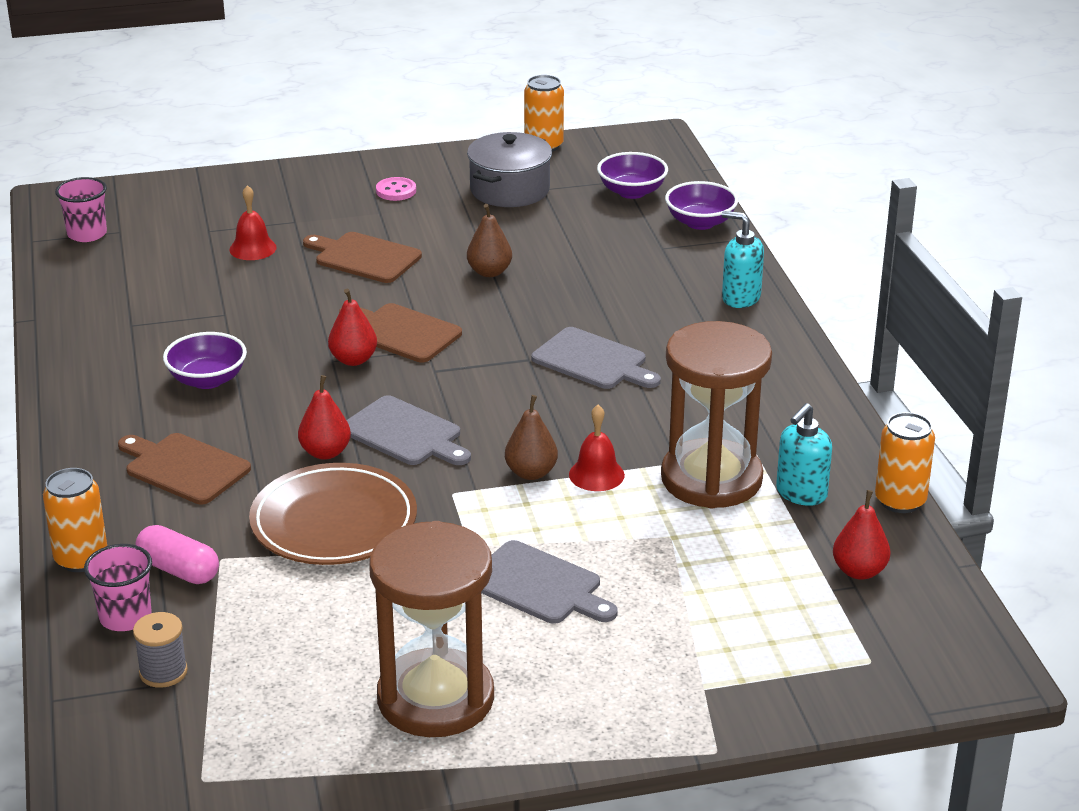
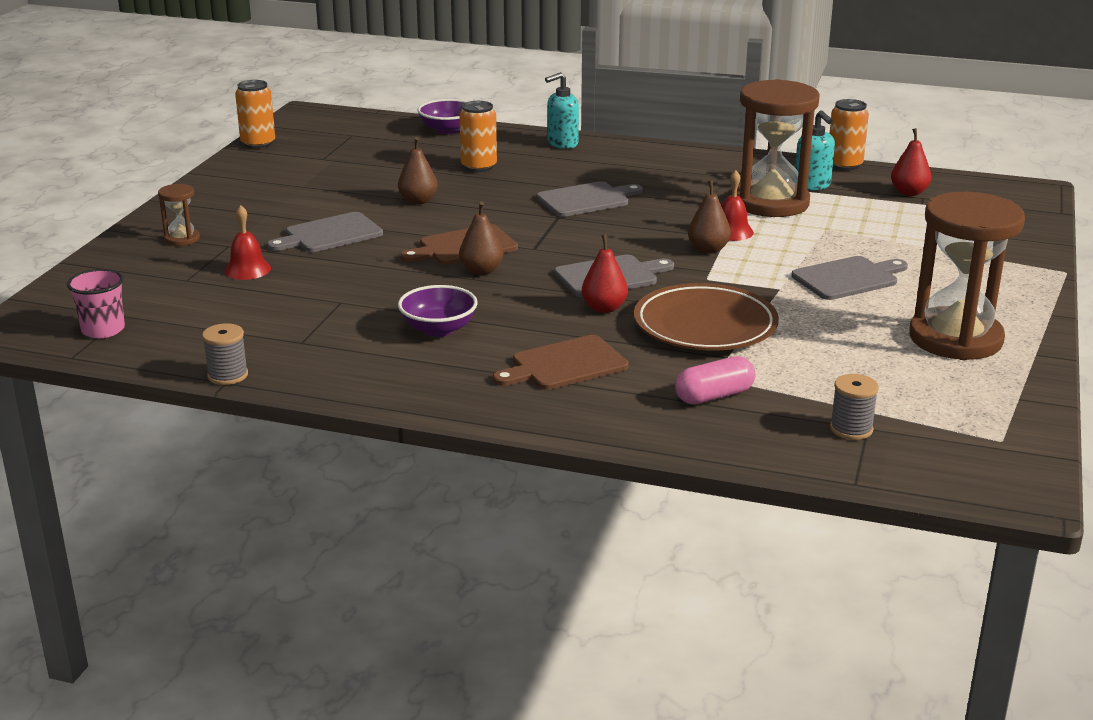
camera: 60 degrees left, 5 degrees down
orange can [43,468,107,572] -> orange can moved to [459,101,497,172]
pink cup [84,544,152,631] -> none
brown cutting board [303,232,422,283] -> grey cutting board [267,212,383,252]
red pear [328,289,377,366] -> brown pear [459,202,503,275]
pink button [376,177,416,201] -> none
grey pot [467,132,552,207] -> none
purple bowl [597,152,668,199] -> none
none -> brown hourglass [158,184,200,246]
none -> grey spool [202,323,248,385]

